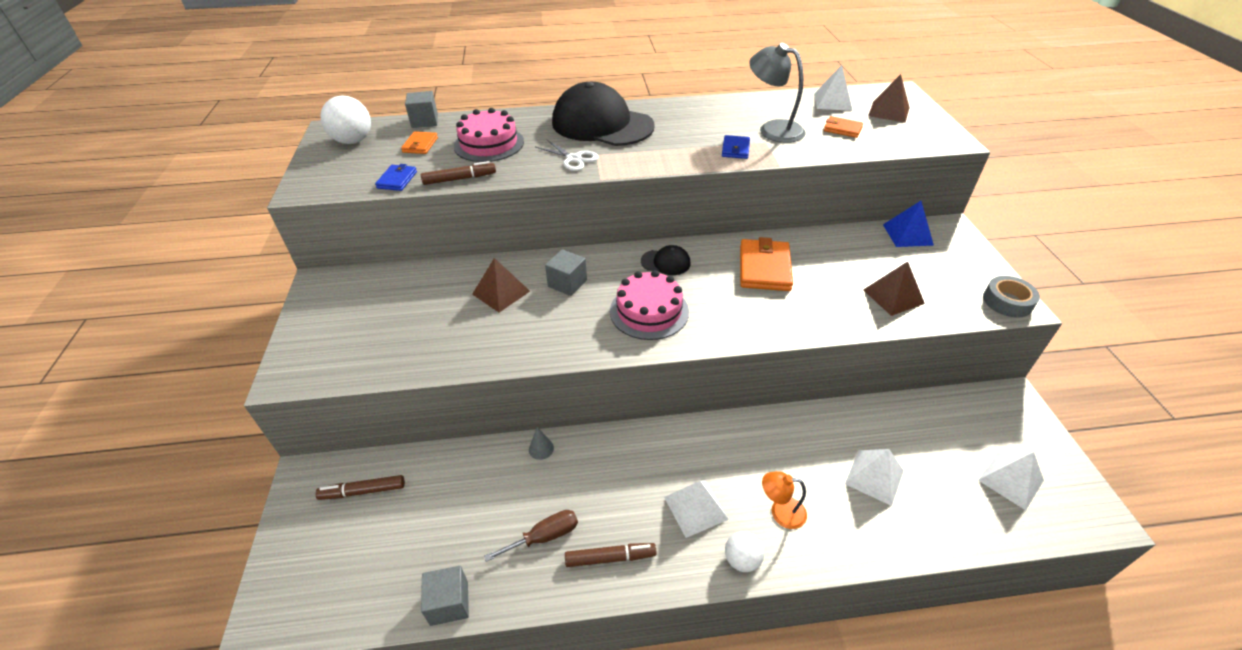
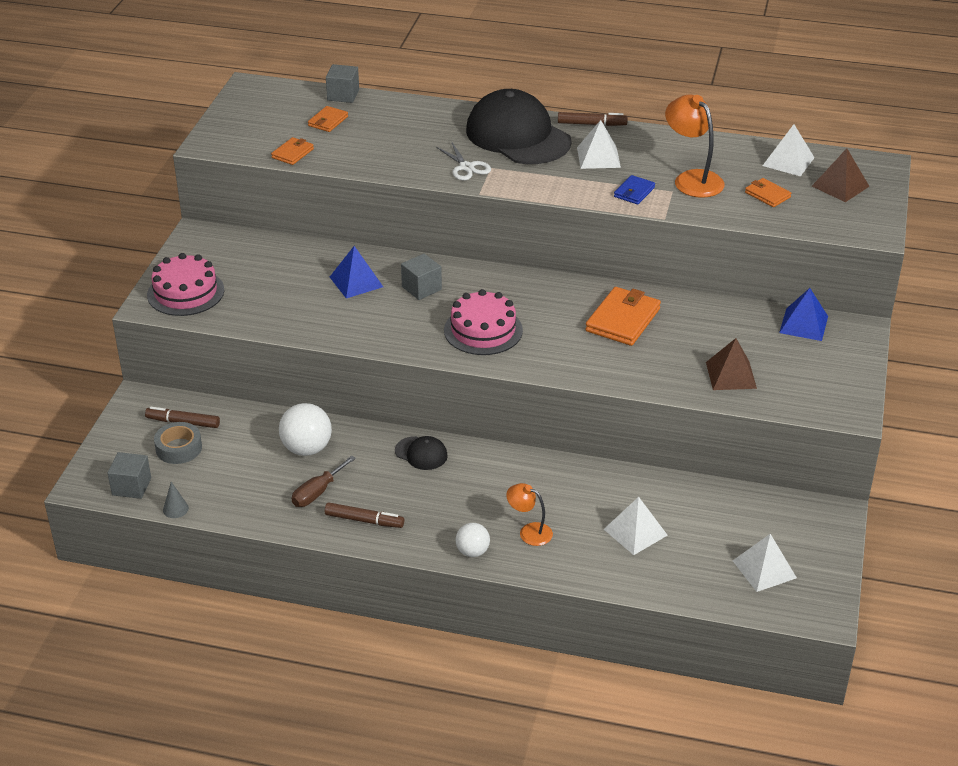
camera: 20 degrees right, 5 degrees down
white ball [321,95,371,144] -> white ball moved to [279,403,332,456]
blue wallet [375,164,417,191] -> orange wallet [271,137,314,165]
brown marker [421,161,496,185] -> brown marker moved to [558,112,628,126]
grey cube [421,566,469,626] -> grey cube moved to [108,452,151,499]
pink cake [454,108,524,162] -> pink cake moved to [147,253,224,316]
brown pyramid [472,258,530,312] -> blue pyramid [330,246,383,298]
brown screwdriver [484,510,578,562] -> brown screwdriver turned 135 degrees clockwise [292,456,356,507]
grey cone [529,427,554,460] -> grey cone moved to [163,482,189,518]
black cap [641,245,691,275] -> black cap moved to [395,436,448,470]
white pyramid [664,480,729,538] -> white pyramid moved to [577,120,621,169]
grey lamp [750,43,806,143] -> orange lamp [665,95,725,198]
grey tape [983,276,1040,318] -> grey tape moved to [154,422,202,464]

